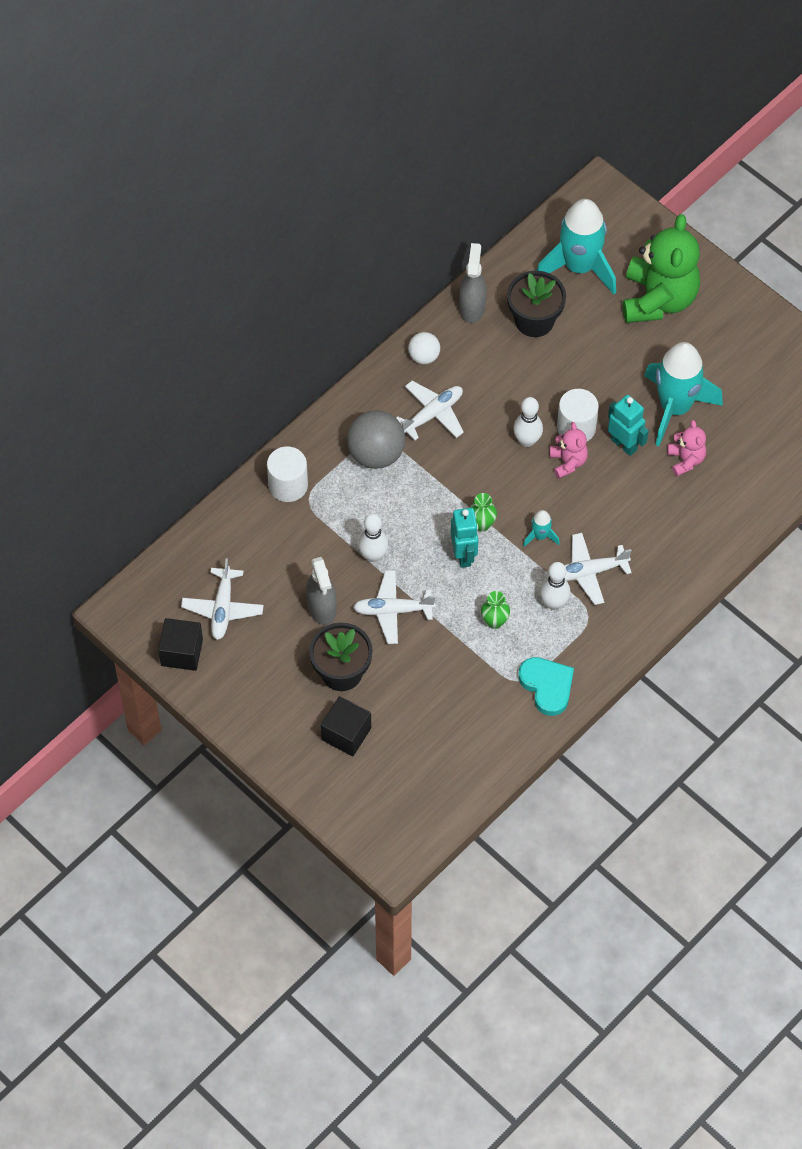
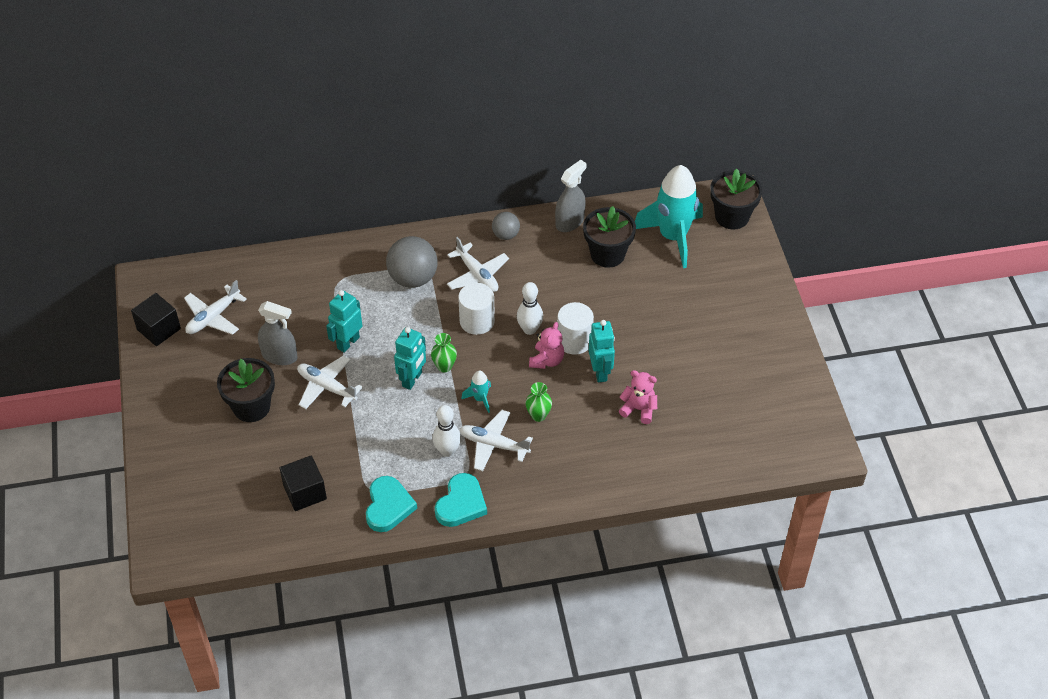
camera: 35 degrees right, 10 degrees down
white cylinder [267,446,308,502] -> white cylinder moved to [458,283,495,335]
grey spray bottle [306,557,337,625] -> grey spray bottle turned 90 degrees counterclockwise [258,301,298,365]
black cube [321,696,371,756] -> black cube moved to [280,456,327,511]
white bowling pin [358,514,388,562] -> turquoise robot [326,290,362,353]
white plane [396,381,464,440] -> white plane turned 60 degrees clockwise [447,237,509,292]
white ball [408,332,440,364] -> grey ball [492,212,520,240]
green vase [481,591,510,629] -> green vase moved to [526,382,552,422]
green teddy bear [623,214,700,323] -> none
turquoise rocket [644,342,723,446] -> none
pink teddy bear [667,420,706,476] -> pink teddy bear turned 90 degrees counterclockwise [619,370,657,424]
none -> turquoise heart [435,473,487,527]
none -> black flower pot [710,168,762,230]

